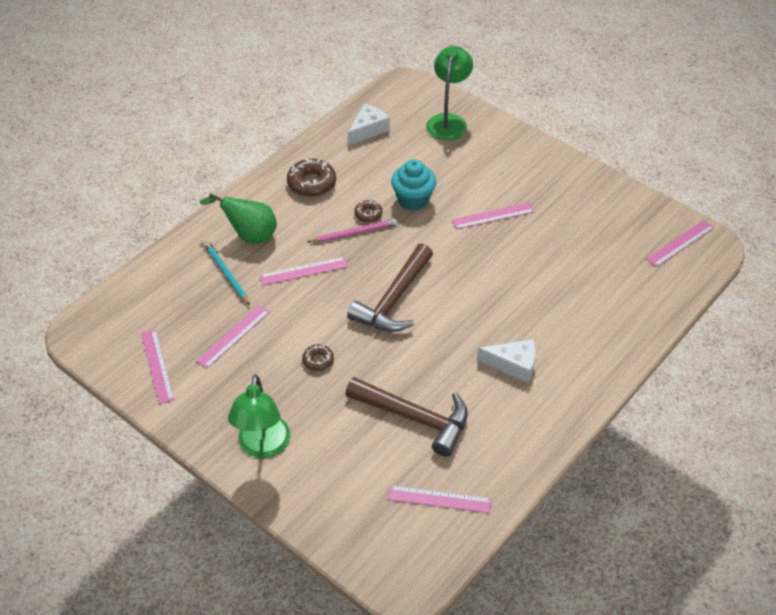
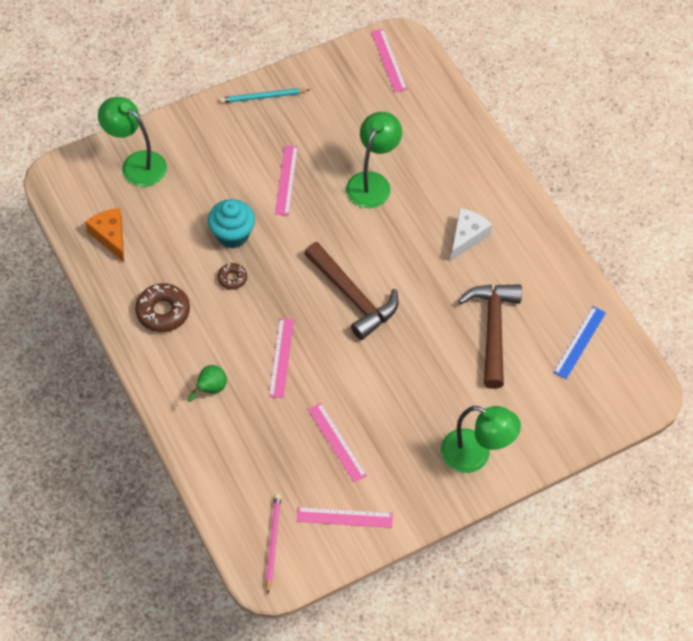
camera: 70 degrees left, 10 degrees up
green pear [200,193,277,244] -> green pear [187,365,227,402], size x0.63
turquoise pencil [204,242,250,305] -> turquoise pencil moved to [220,88,310,103]
brown donut [302,344,334,371] -> none
pink pencil [307,219,397,243] -> pink pencil moved to [266,494,281,595]
brown hammer [345,377,468,457] -> brown hammer turned 45 degrees counterclockwise [458,284,522,389]
white cheese [347,104,390,146] -> orange cheese [85,208,124,262]
pink ruler [388,485,492,513] -> blue ruler [553,306,606,379]
none -> green lamp [346,112,402,208]

